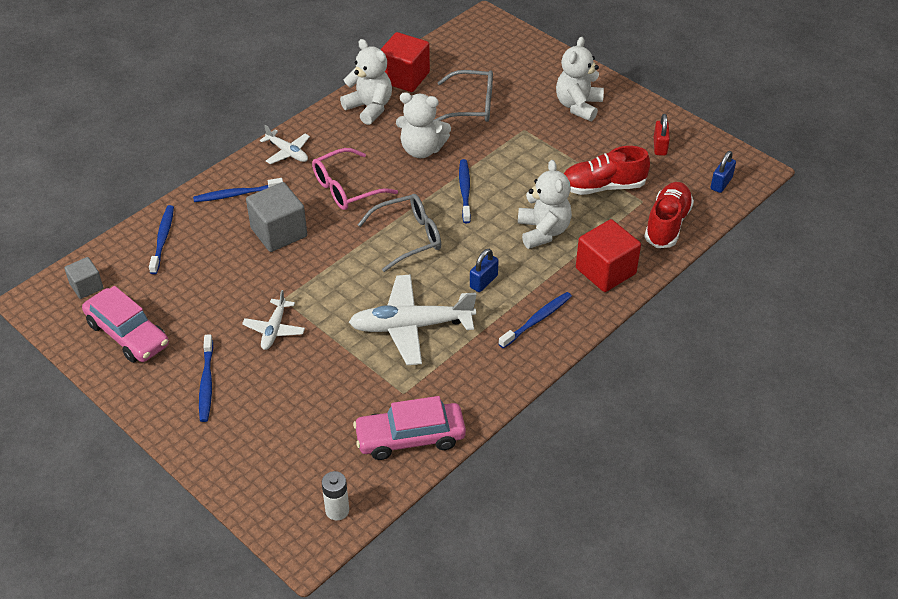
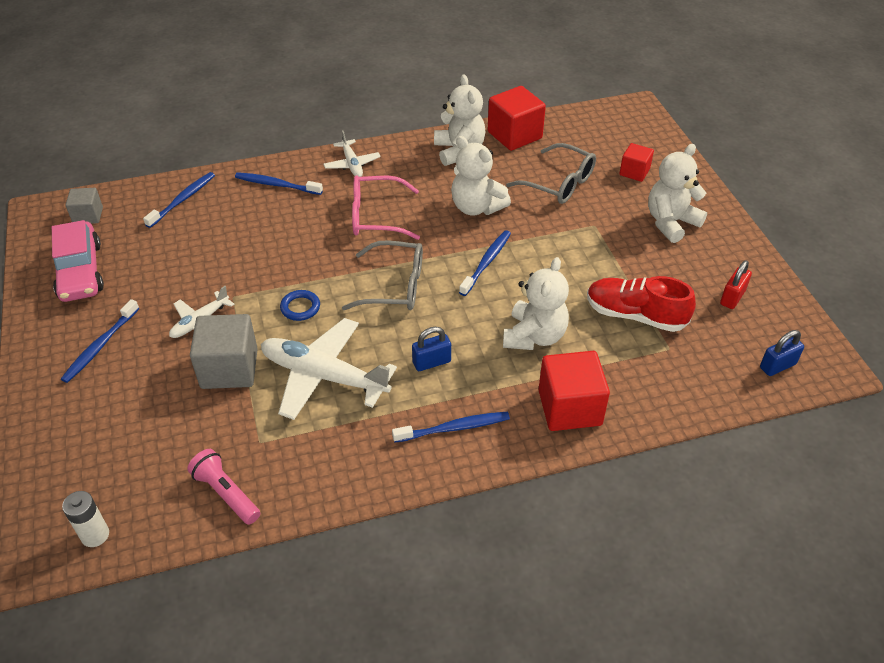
camera: 30 degrees right, 0 degrees up
grey cube [246,182,307,252] -> grey cube moved to [190,314,258,389]
pink car [353,396,466,460] -> pink flashlight [187,449,260,525]
red shoe [644,182,694,248] -> none
none -> blue ring [280,290,320,321]
none -> red cube [619,143,654,182]

